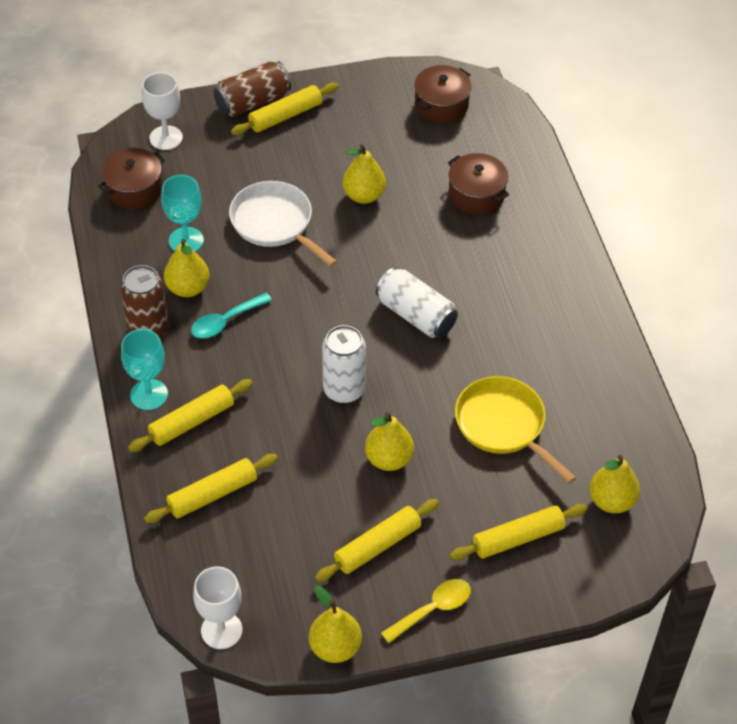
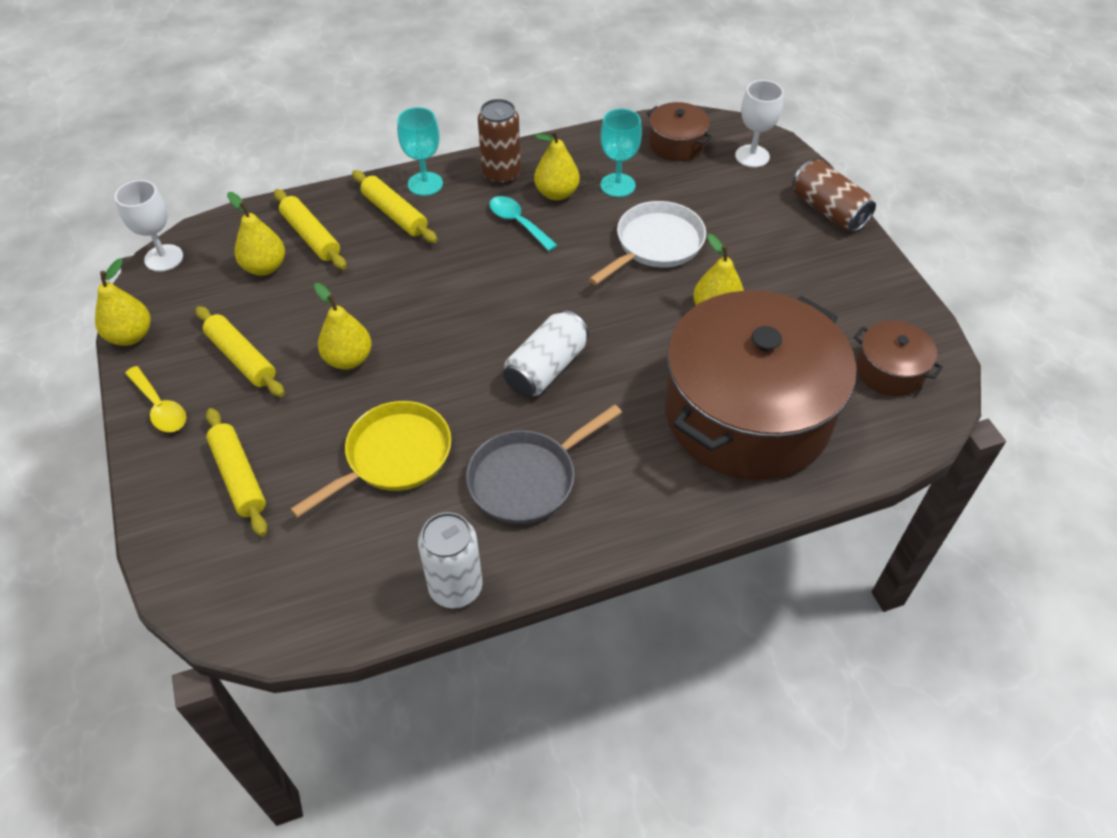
camera: 85 degrees right, 0 degrees up
yellow rolling pin [231,83,339,135] -> none
white can [322,325,366,403] -> white can moved to [418,512,482,608]
brown pot [448,153,509,214] -> brown pot [665,291,857,480], size x2.36
yellow pear [589,455,640,513] -> yellow pear moved to [227,192,285,276]
none -> grey pan [466,404,622,524]

